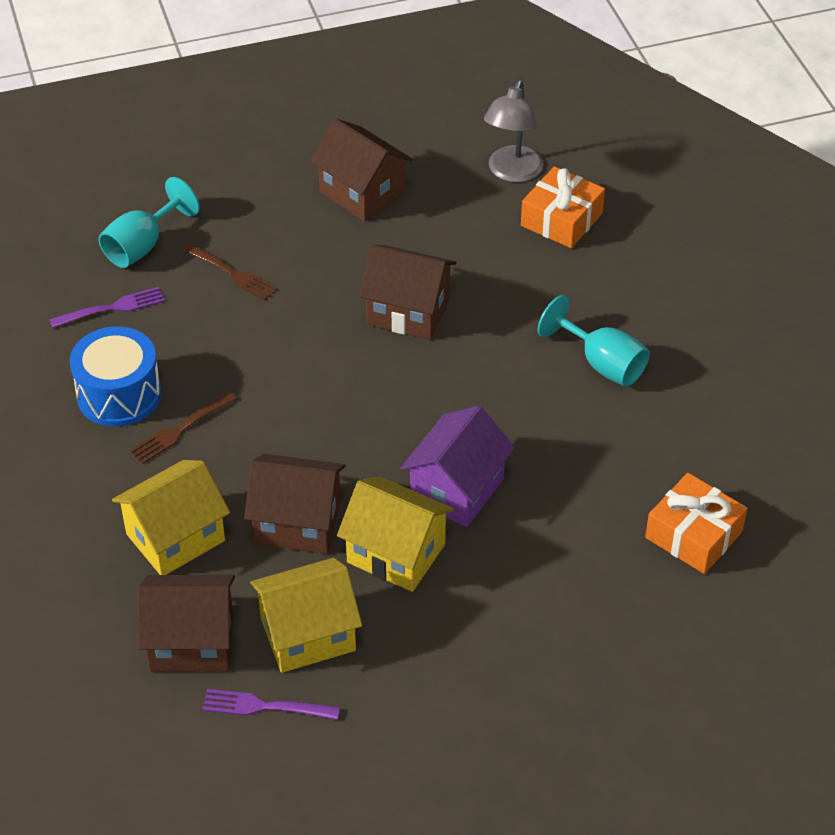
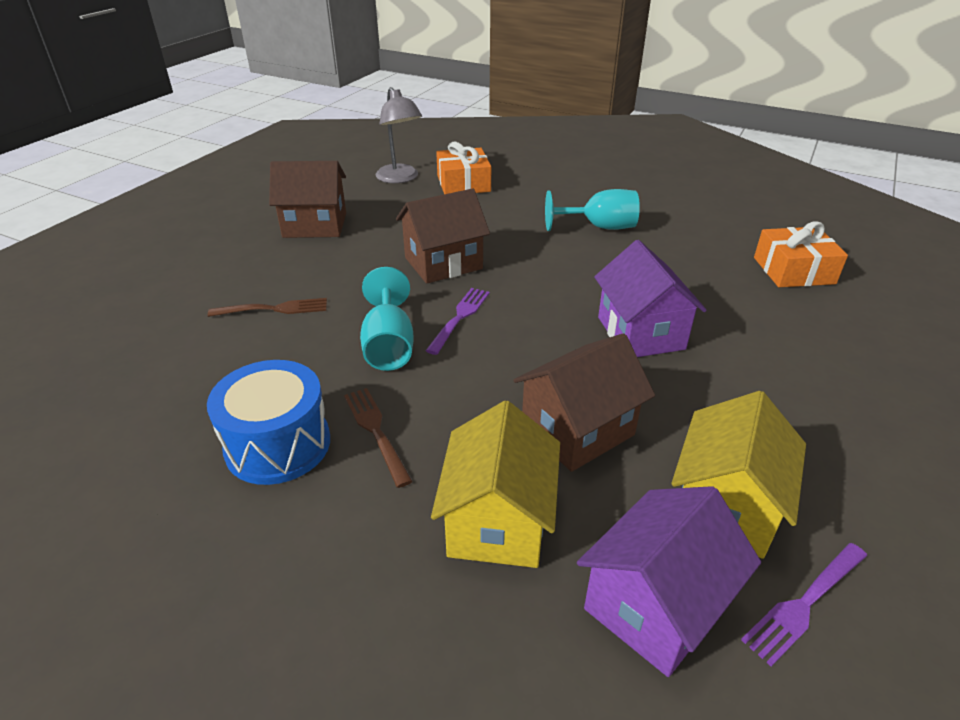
camera: 45 degrees left, 10 degrees down
purple fork [49,287,165,328] -> purple fork moved to [426,288,490,355]
turquoise goblet [98,177,200,268] -> turquoise goblet moved to [360,267,414,371]
brown fork [130,392,237,464] -> brown fork turned 150 degrees clockwise [344,388,413,488]
brown house [137,575,235,672] -> purple house [577,486,761,677]
yellow house [337,477,454,592] -> none

